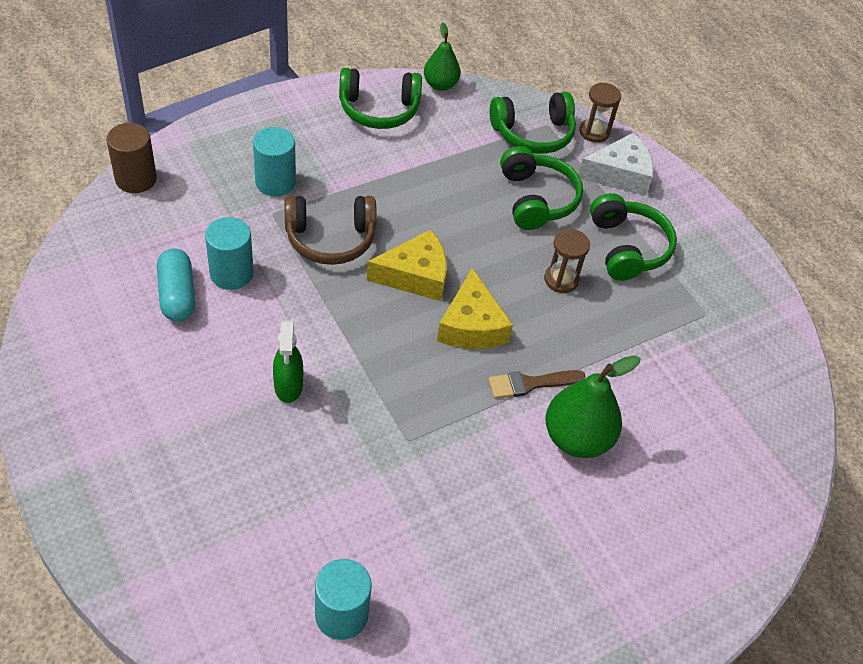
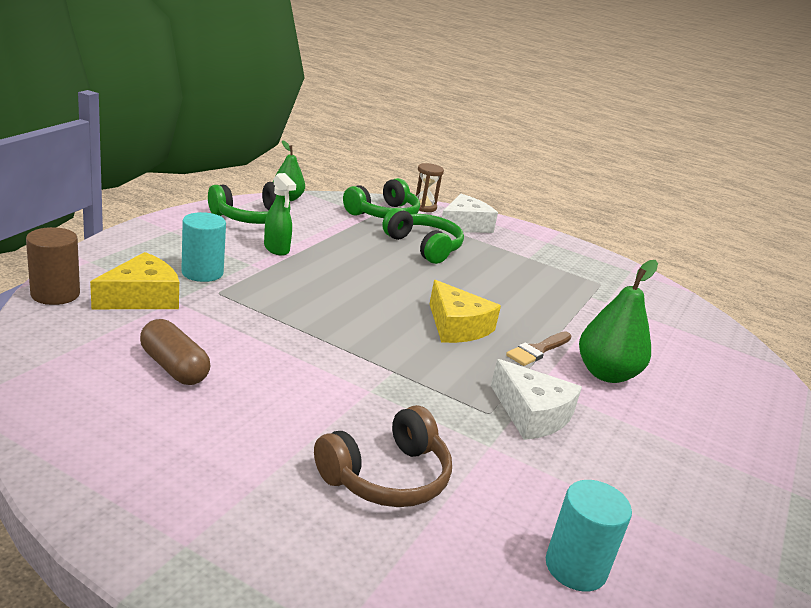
camera: 30 degrees left, 25 degrees down
turquoise capsule [157,248,195,322] -> brown capsule [140,319,210,385]
turquoise cylinder [205,217,254,290] -> none
green spray bottle [273,321,303,403] -> green spray bottle moved to [264,173,296,256]
brown headphones [285,196,377,265] -> brown headphones moved to [314,405,452,507]
yellow cheese [367,229,447,301] -> yellow cheese moved to [90,252,179,309]
brown hourglass [544,229,590,293] -> none
green headphones [590,193,677,281] -> none
none -> white cheese [491,359,582,440]

